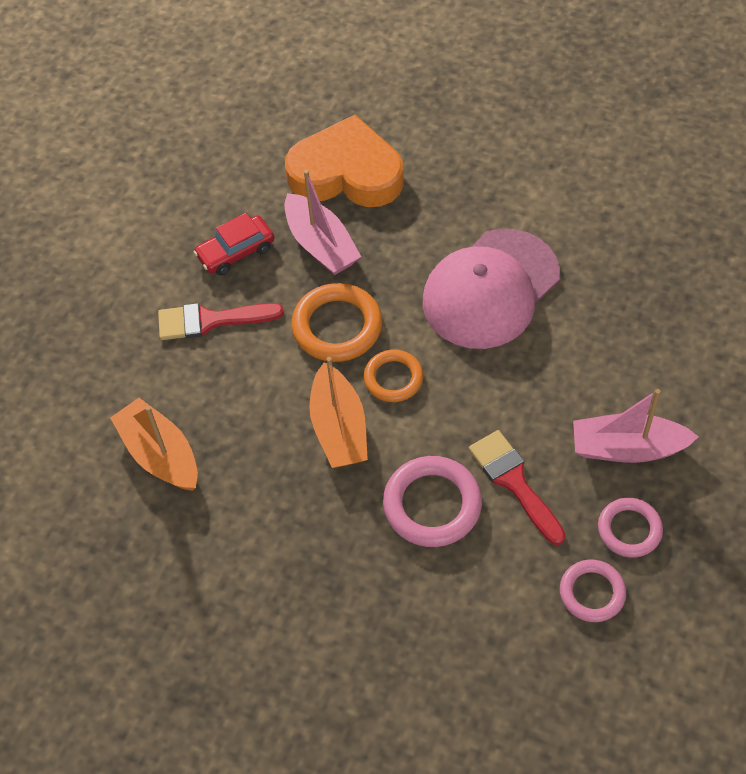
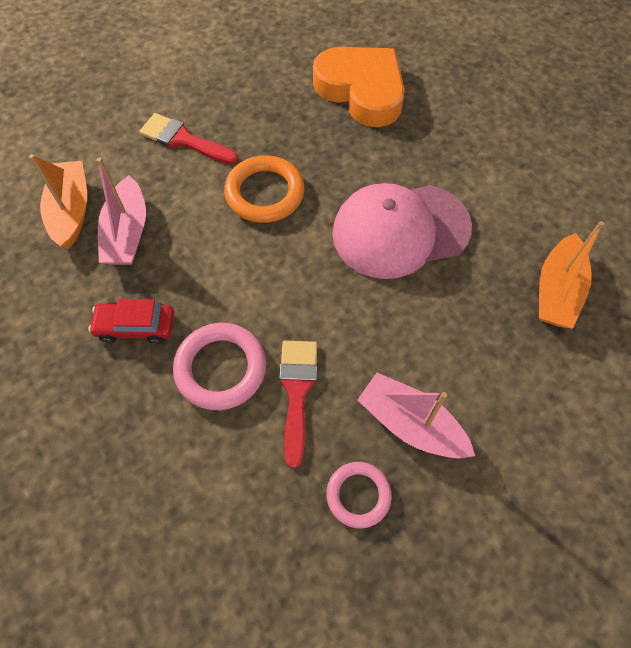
camera: 30 degrees right, 5 degrees up
red car [193,213,274,275] -> red car moved to [88,299,174,344]
pink boat [284,170,361,275] -> pink boat moved to [96,157,146,265]
orange boat [309,357,368,468] -> orange boat moved to [539,221,604,329]
orange ring [364,350,423,402] -> none
pink ring [560,560,626,622] -> none

